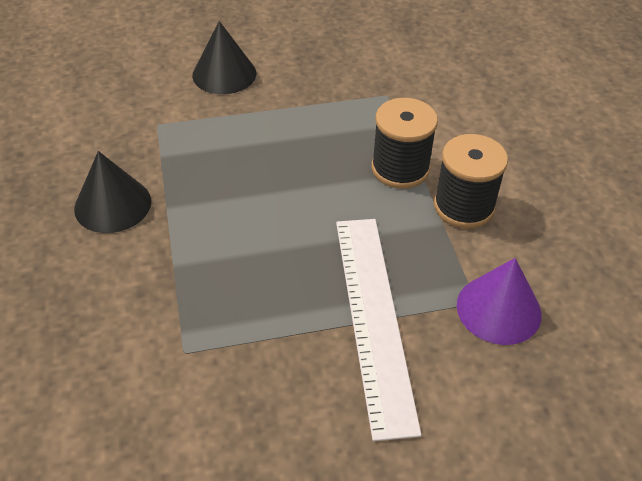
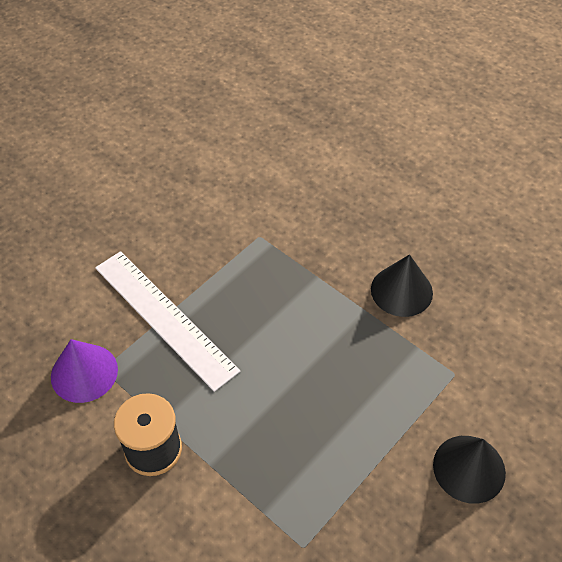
camera: 145 degrees right, 5 degrees up
black spool [371,98,438,189] -> none

